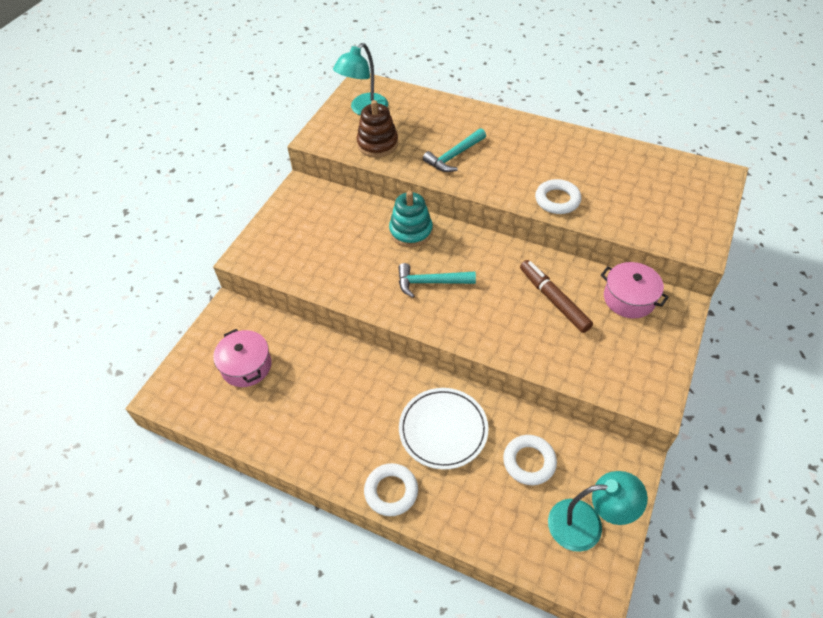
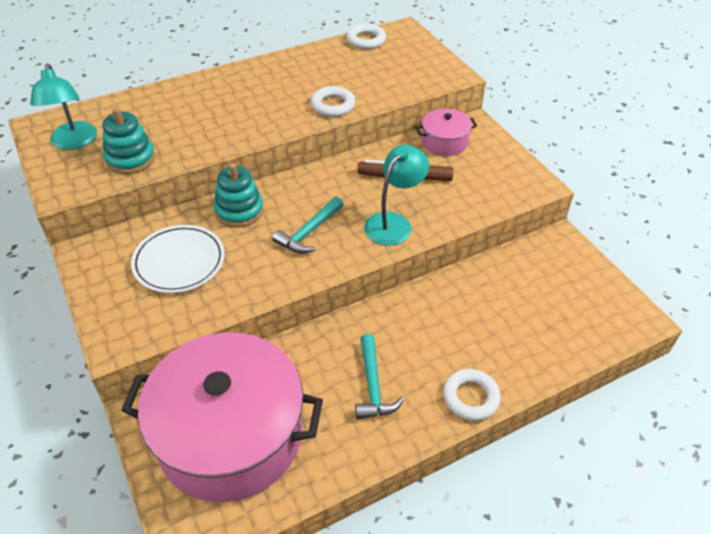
camera: 55 degrees left, 5 degrees down
pink pot [213,329,272,387] -> pink pot [121,332,323,502], size x2.24
brown stacking toy [357,100,398,157] -> turquoise stacking toy [102,108,155,174]
white plate [399,388,488,470] -> white plate moved to [131,225,225,293]
turquoise hammer [423,128,486,172] -> turquoise hammer moved to [355,334,404,419]
white ring [503,435,557,485] -> white ring moved to [346,24,386,49]
turquoise lamp [548,471,648,552] -> turquoise lamp moved to [364,145,429,245]

